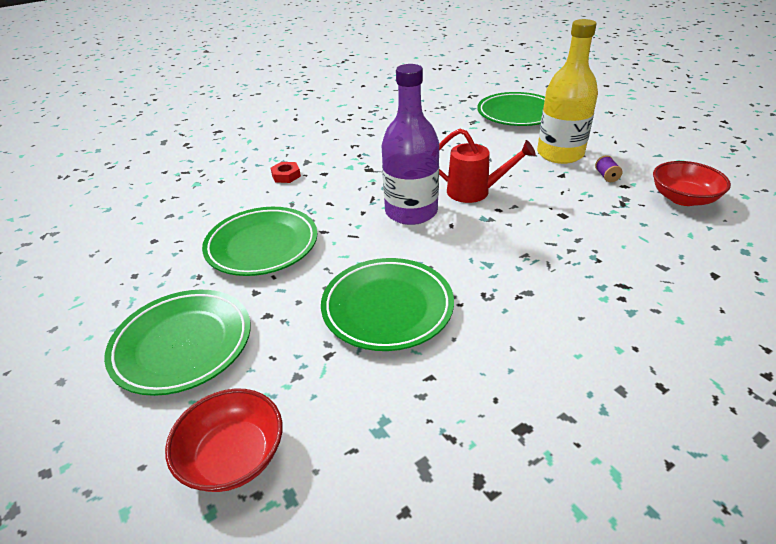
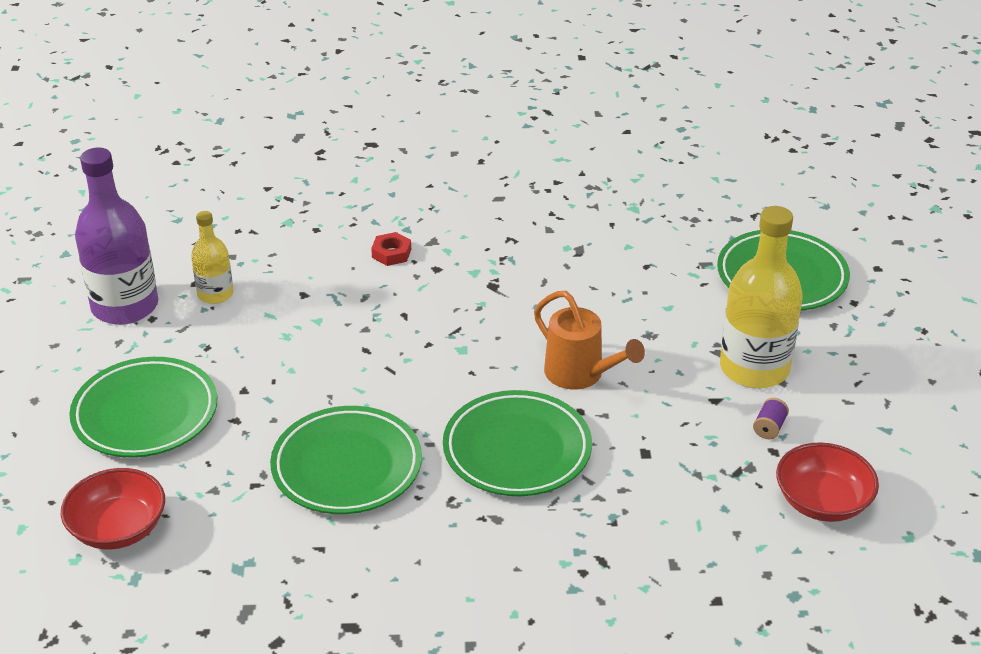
camera: 30 degrees right, 0 degrees up
green plate [202,207,318,276] -> green plate moved to [443,390,592,496]
purple bottle [382,64,439,225] -> purple bottle moved to [75,147,158,325]
red watering can [439,128,536,203] -> orange watering can [534,291,645,390]
none -> yellow bottle [191,211,233,304]

